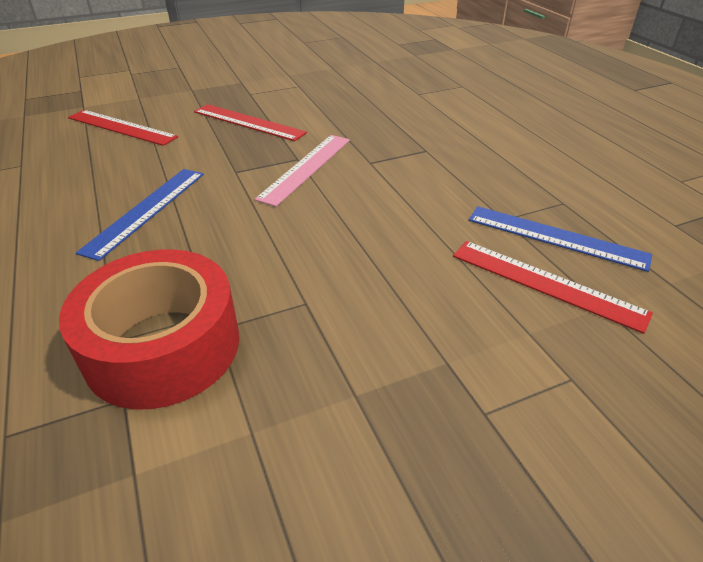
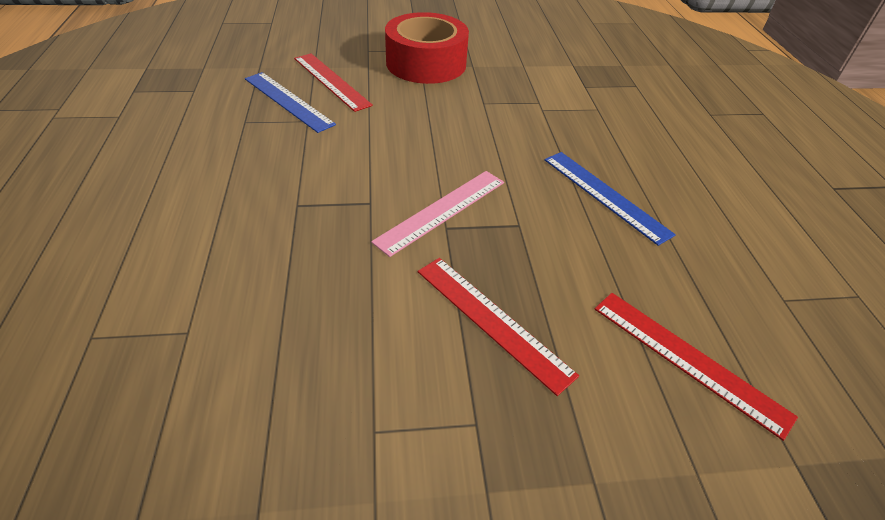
camera: 165 degrees left, 5 degrees up
red tape [59,249,239,410] -> red tape moved to [385,12,469,84]
blue ruler [76,169,204,261] -> blue ruler turned 75 degrees counterclockwise [544,152,676,246]

